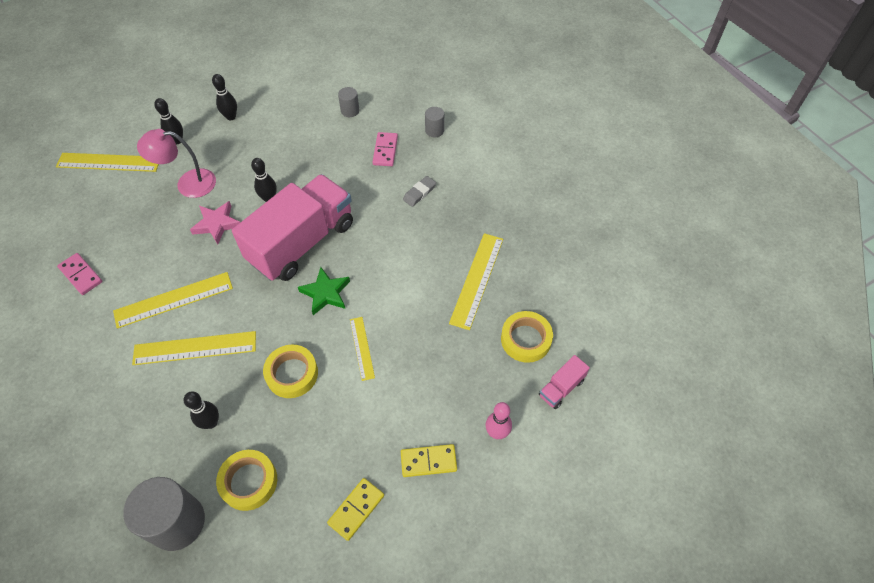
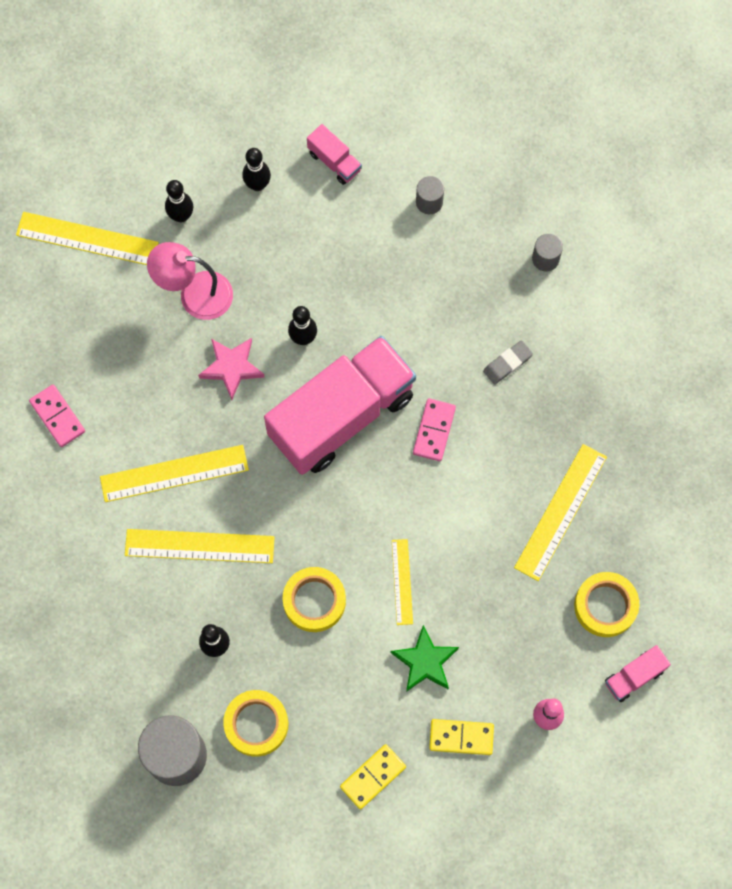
camera: 10 degrees right, 15 degrees up
green star [298,267,350,315] -> green star moved to [391,625,459,692]
pink domino [373,132,398,166] -> pink domino moved to [413,398,456,461]
none -> pink truck [307,124,362,185]

